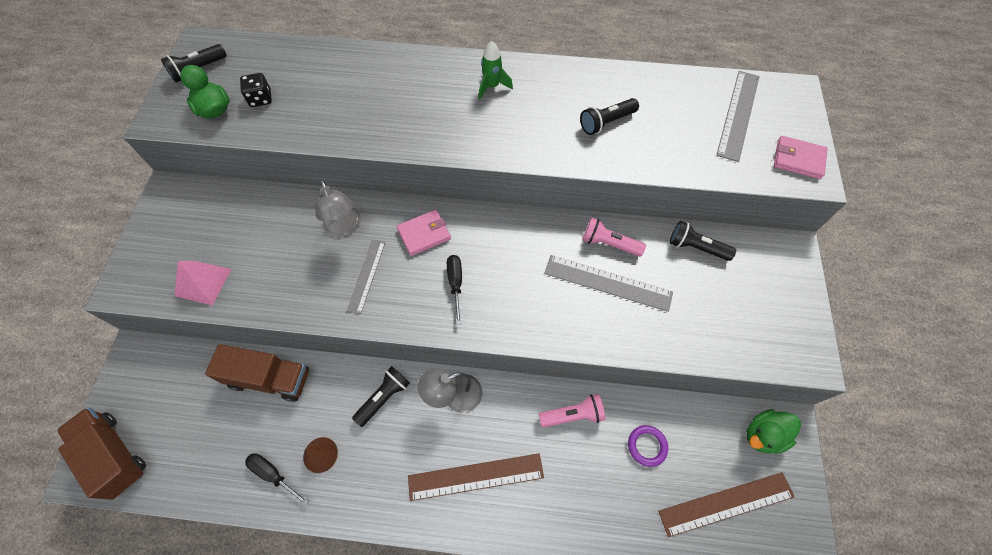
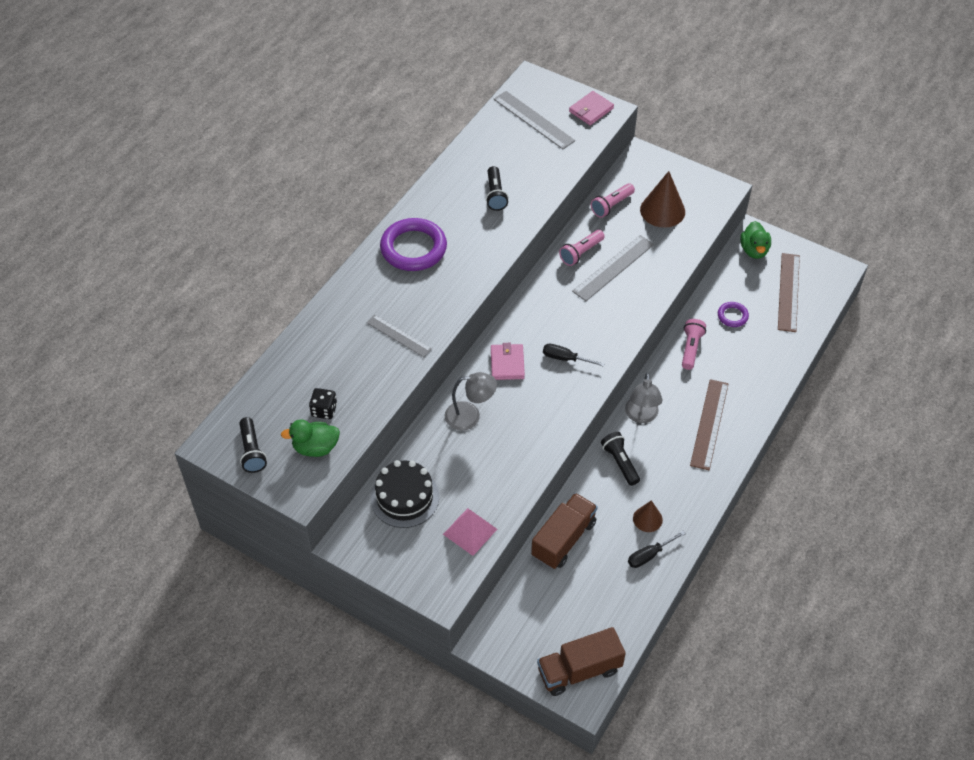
camera: 65 degrees left, 10 degrees down
grey ruler [347,240,386,314] -> grey ruler moved to [367,315,432,357]
green rocket [479,41,513,99] -> purple ring [380,218,447,271]
black flashlight [670,221,736,261] -> pink flashlight [591,183,635,218]
none -> black cake [370,460,439,528]
none -> brown cone [640,171,685,228]

